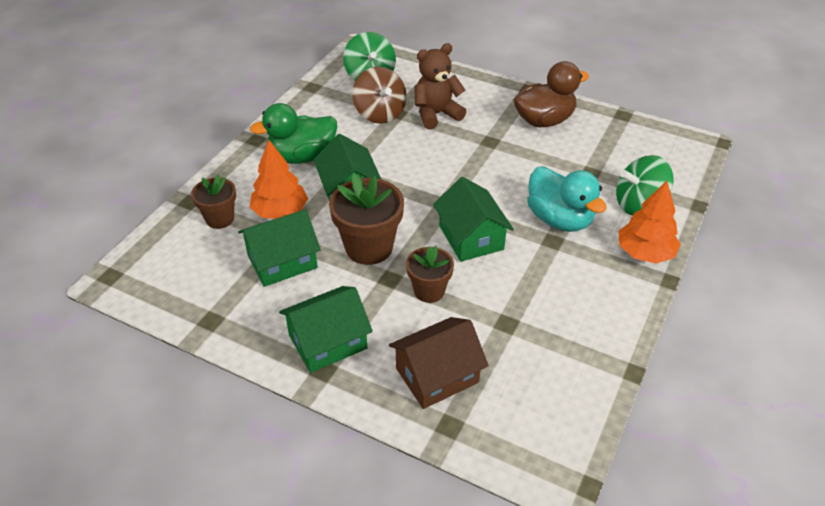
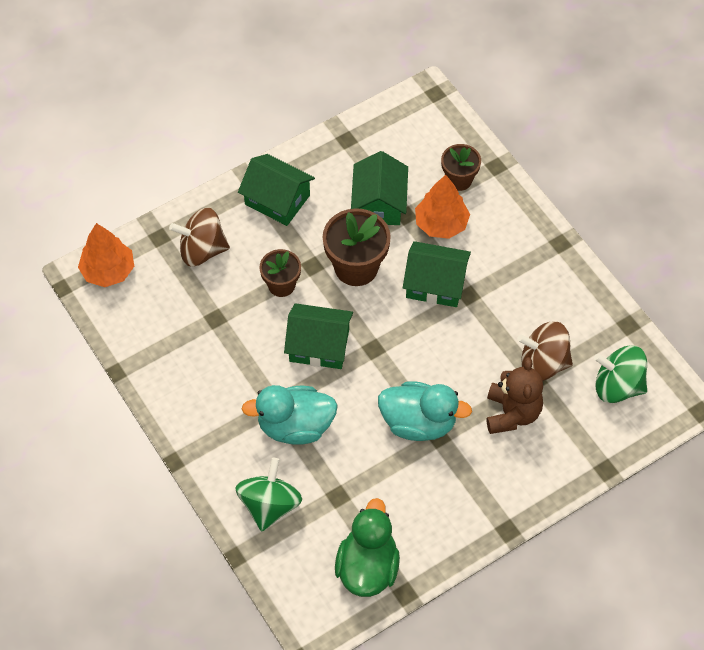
camera: 120 degrees right, 15 degrees up
green duck [250,103,337,164] -> green duck moved to [335,498,400,597]
green house [279,286,373,373] -> green house turned 60 degrees counterclockwise [238,154,315,226]
brown house [389,317,489,409] -> brown spinning top [169,208,230,267]
brown duck [514,61,589,127] -> none
orange tree [619,181,681,264] -> orange tree moved to [78,223,134,287]
none -> turquoise duck [378,381,472,441]

